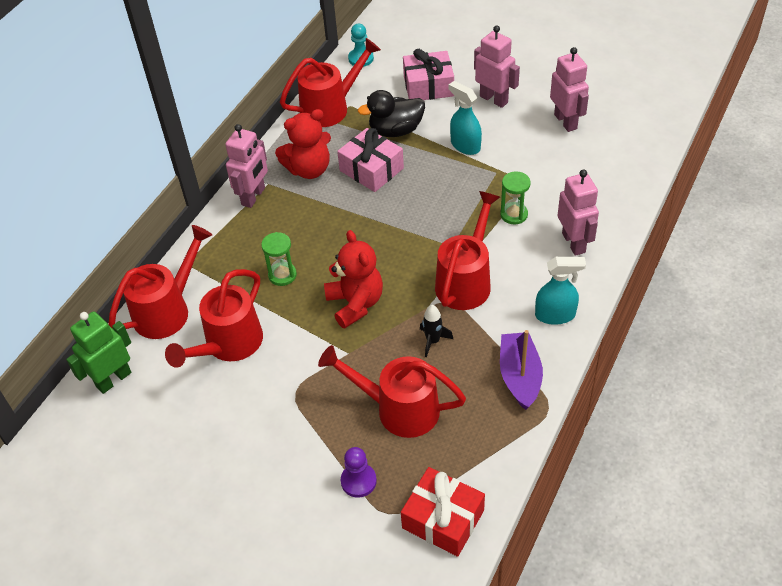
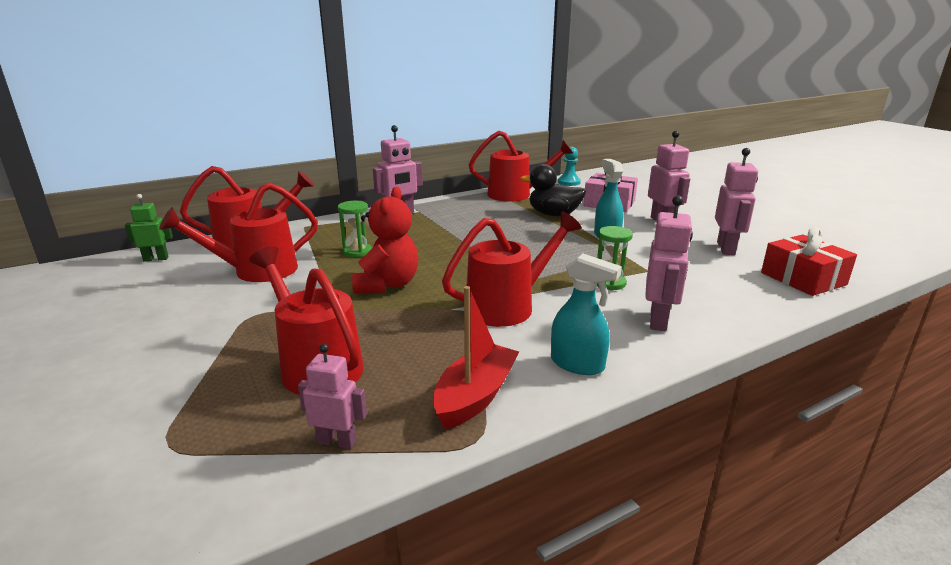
camera: 30 degrees right, 25 degrees down
green robot [66,311,131,394] -> green robot [125,194,173,262], size x0.64
red teddy bear [275,109,331,179] -> none
pink gift [337,128,404,192] -> none
purple pawn [341,447,377,498] -> none
red gift [401,467,485,557] -> red gift moved to [761,228,857,296]
black rocket [420,305,453,357] -> none
purple boat [500,330,543,410] -> red boat [433,286,519,429]
none -> pink robot [298,344,367,449]

